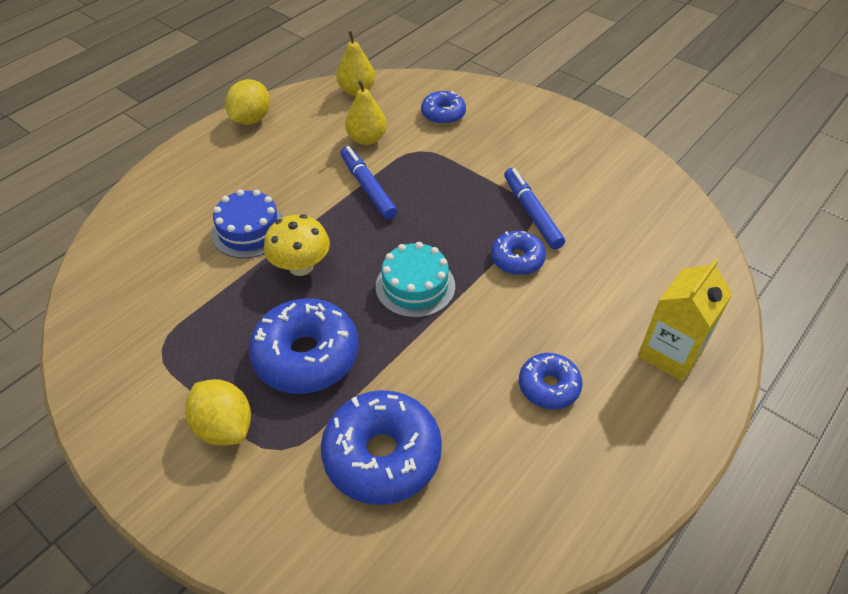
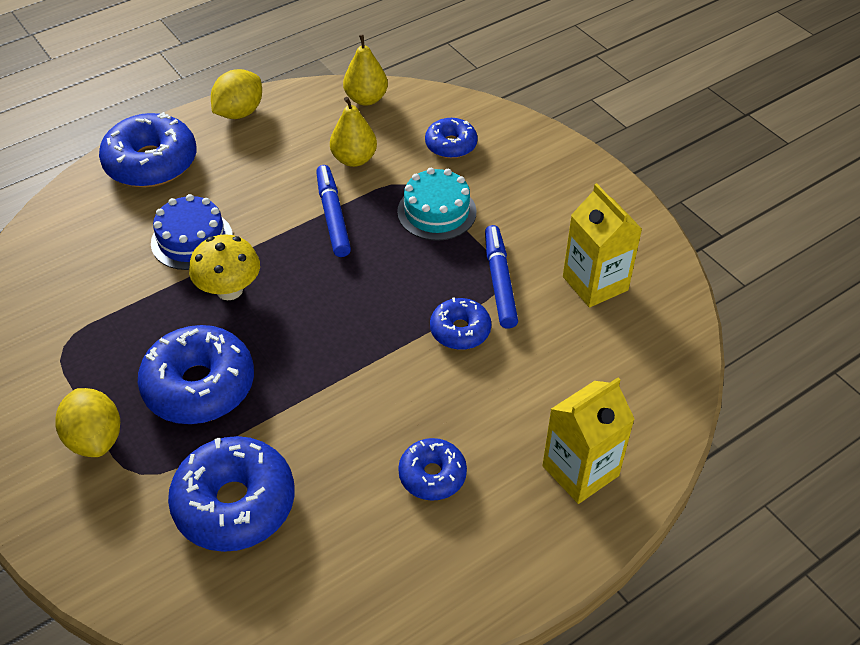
camera: 15 degrees right, 0 degrees up
turquoise cake [376,242,455,318] -> turquoise cake moved to [397,168,476,241]
none -> blue donut [99,112,196,187]
none -> yellow carton [563,183,642,308]

